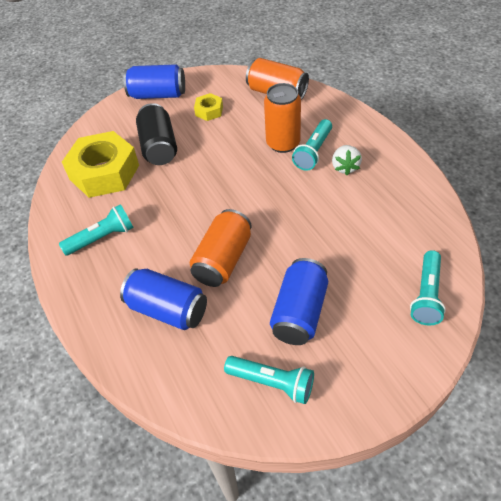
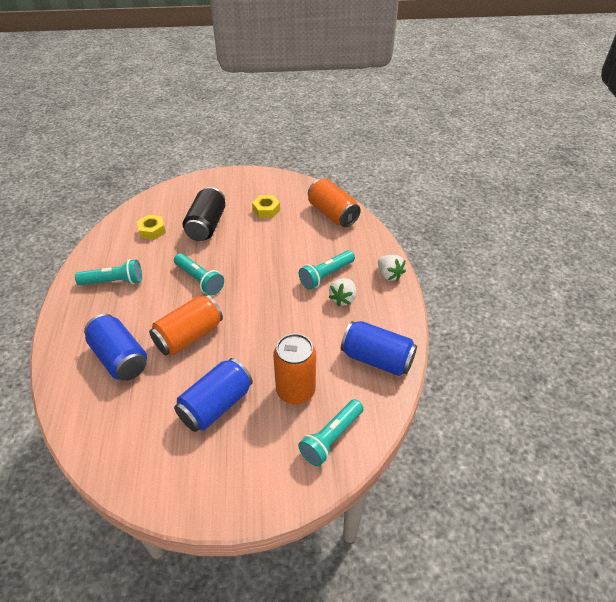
camera: 20 degrees right, 5 degrees down
yellow nut [62,131,139,198] -> yellow nut [137,215,166,240], size x0.47
blue can [123,64,185,99] -> blue can moved to [341,321,417,376]
turquoise flashlight [224,356,314,404] -> turquoise flashlight moved to [174,253,224,295]
orange can [264,83,301,153] -> orange can moved to [273,334,316,404]
none -> white strawberry [378,255,406,281]

